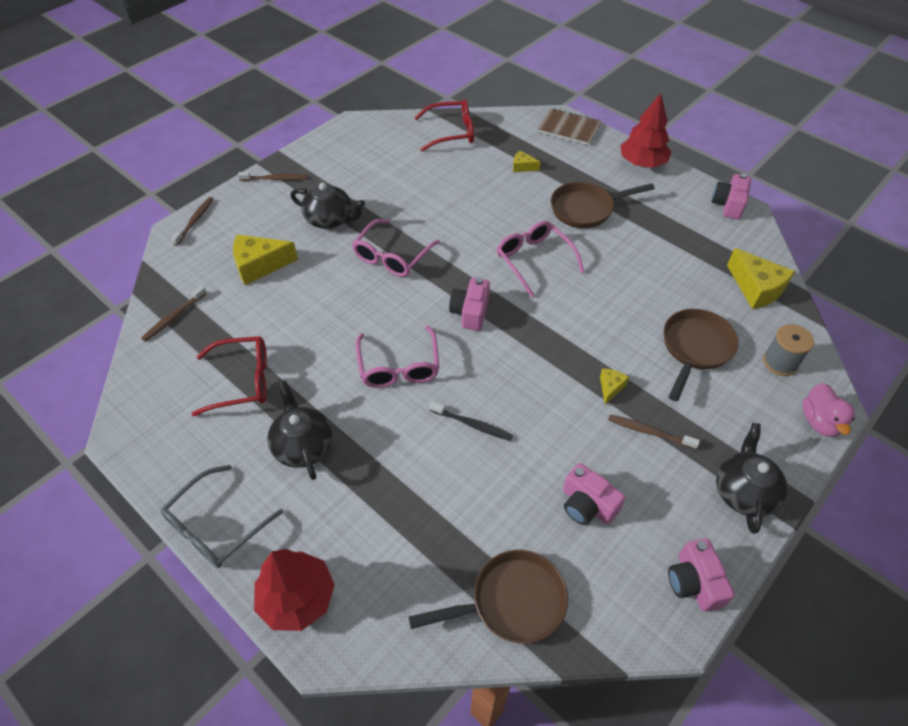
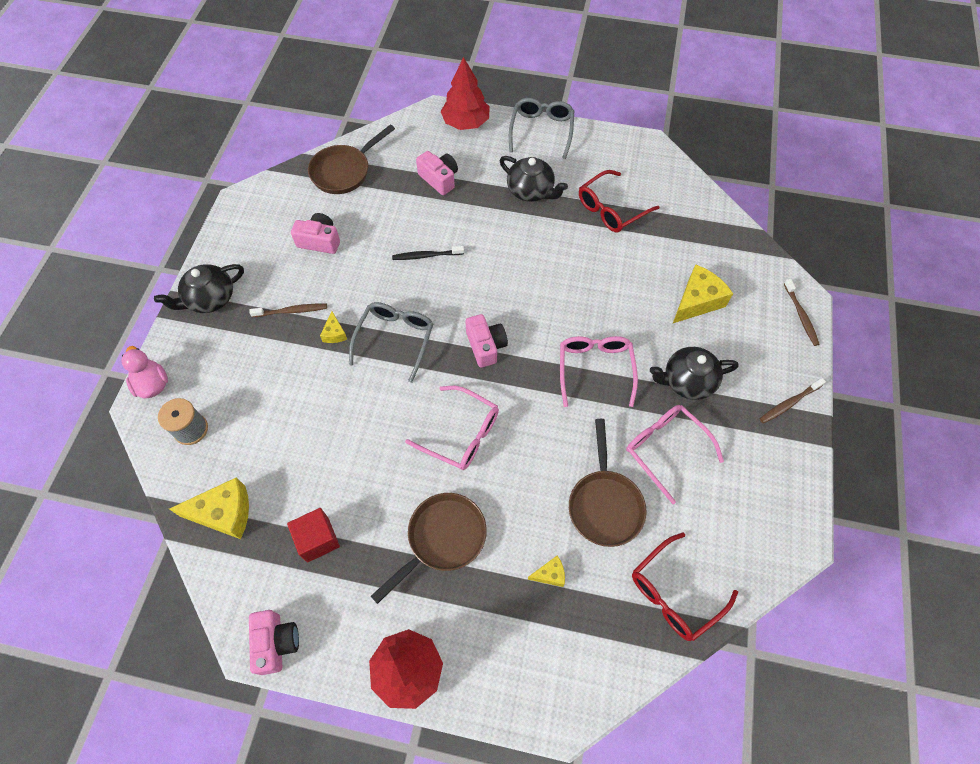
camera: 150 degrees right, 10 degrees up
brown toothbrush [141,286,207,342] -> none
pink glasses [356,326,439,388] -> pink glasses moved to [626,405,724,504]
brown notebook [537,108,601,145] -> none
brown pan [664,309,738,401] -> brown pan moved to [569,419,646,547]
pink camera [668,538,735,612] -> pink camera moved to [416,151,458,195]
black teapot [716,423,788,534] -> black teapot turned 75 degrees clockwise [154,264,244,313]
yellow cheese [727,248,795,309] -> yellow cheese turned 150 degrees clockwise [169,477,249,539]
none -> red cube [287,508,340,563]
none -> grey glasses [349,302,434,383]

